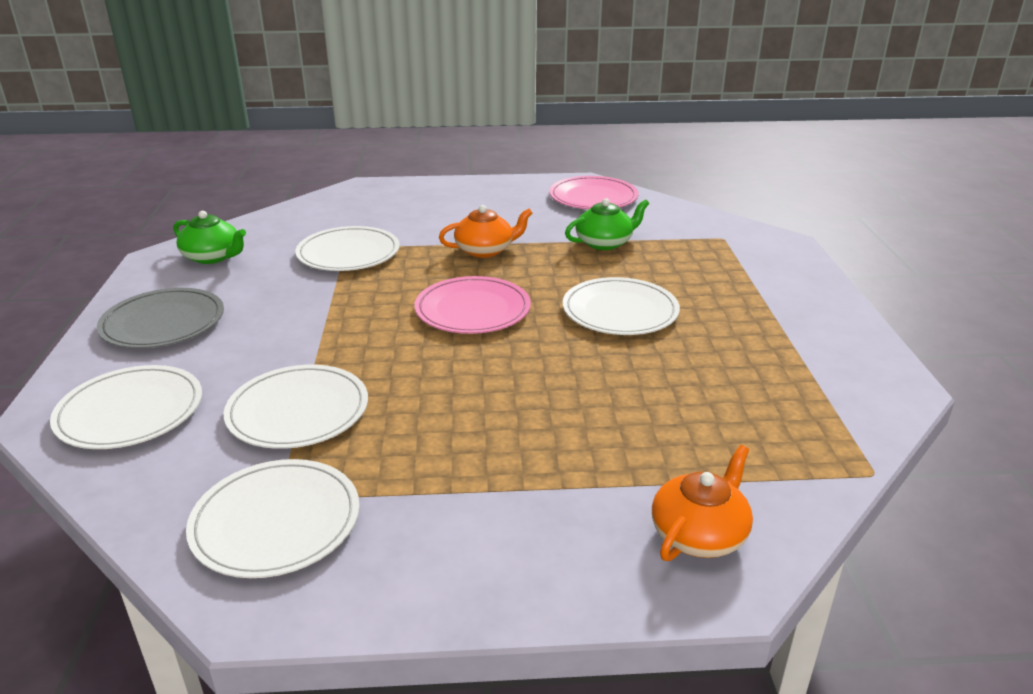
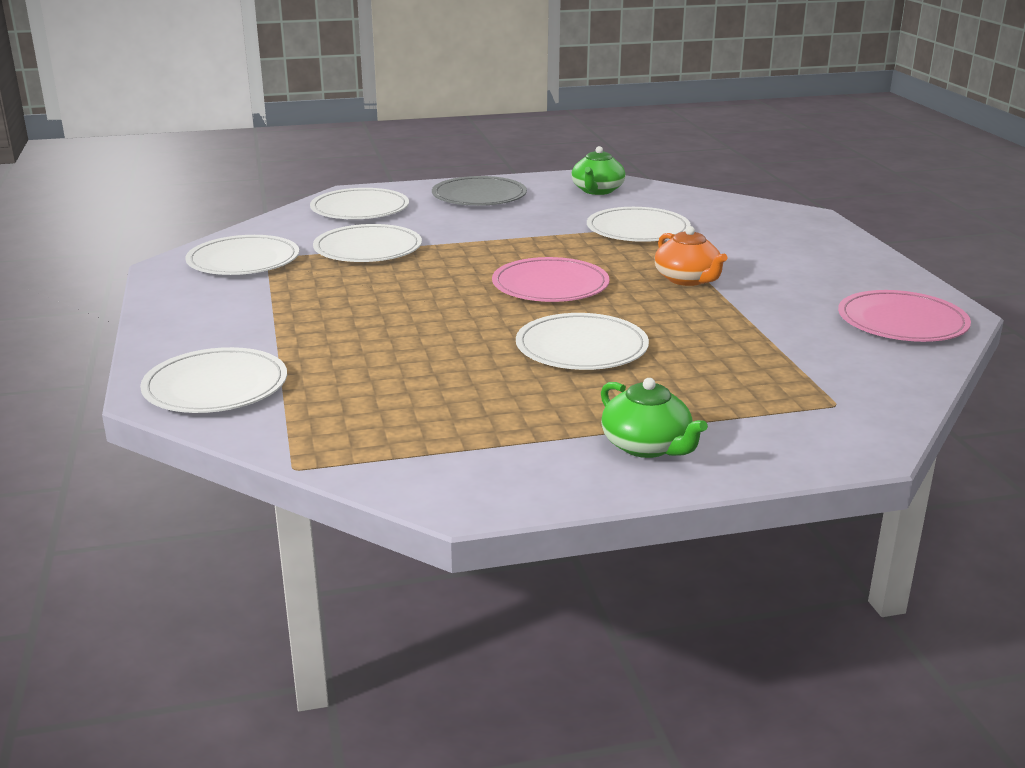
camera: 80 degrees right, 5 degrees down
green teapot [565,198,649,250] -> green teapot moved to [601,378,708,458]
orange teapot [652,445,753,561] -> white plate [140,347,287,413]

